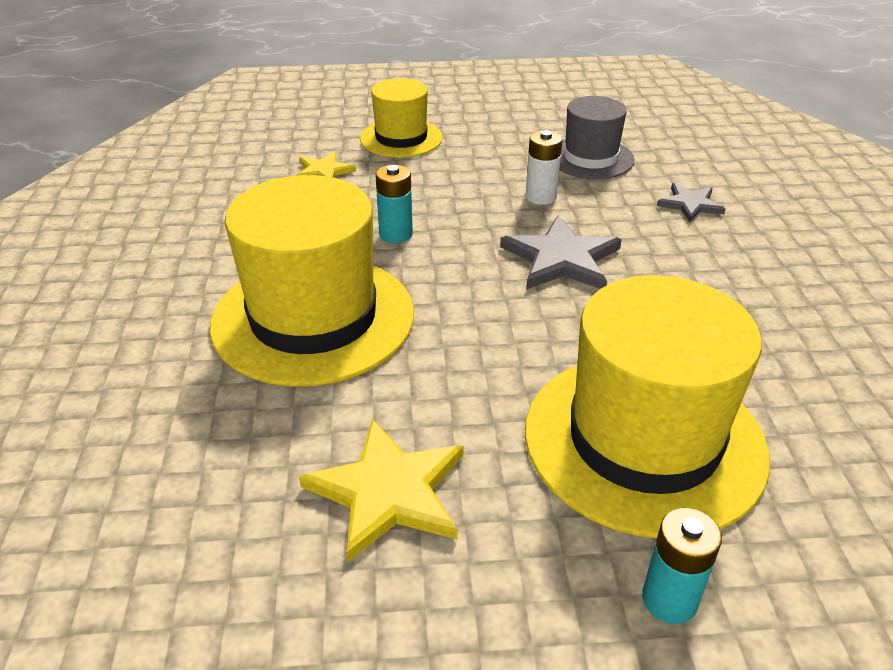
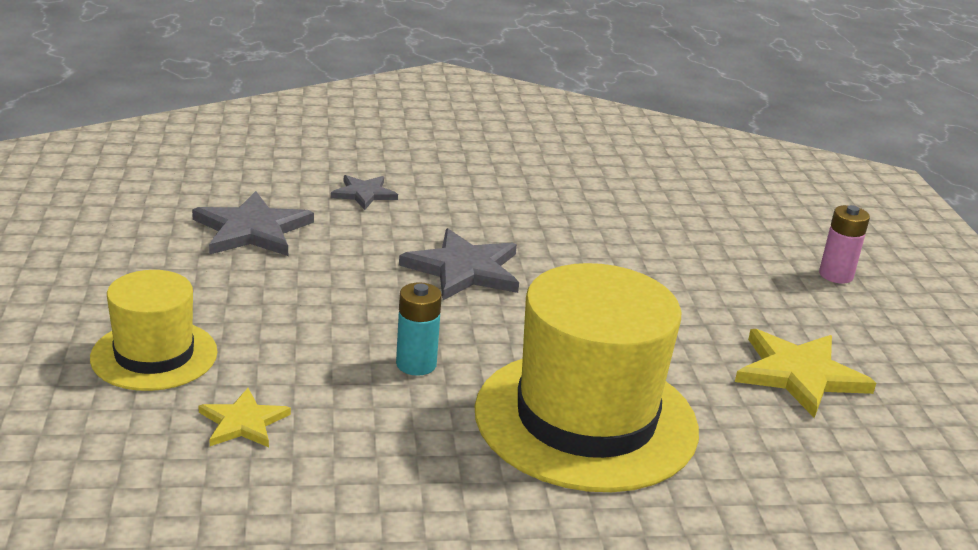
camera: 95 degrees left, 10 degrees down
white battery [525,130,562,205] -> none
yellow hat [525,275,770,538] -> none
grey hat [559,96,635,179] -> grey star [192,191,314,256]
turquoise battery [642,508,722,624] -> pink battery [819,205,870,284]

